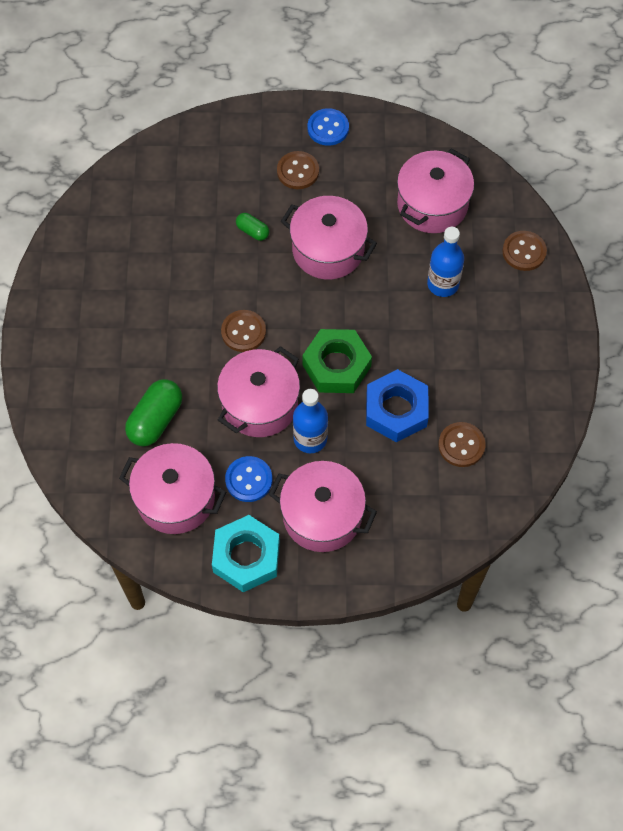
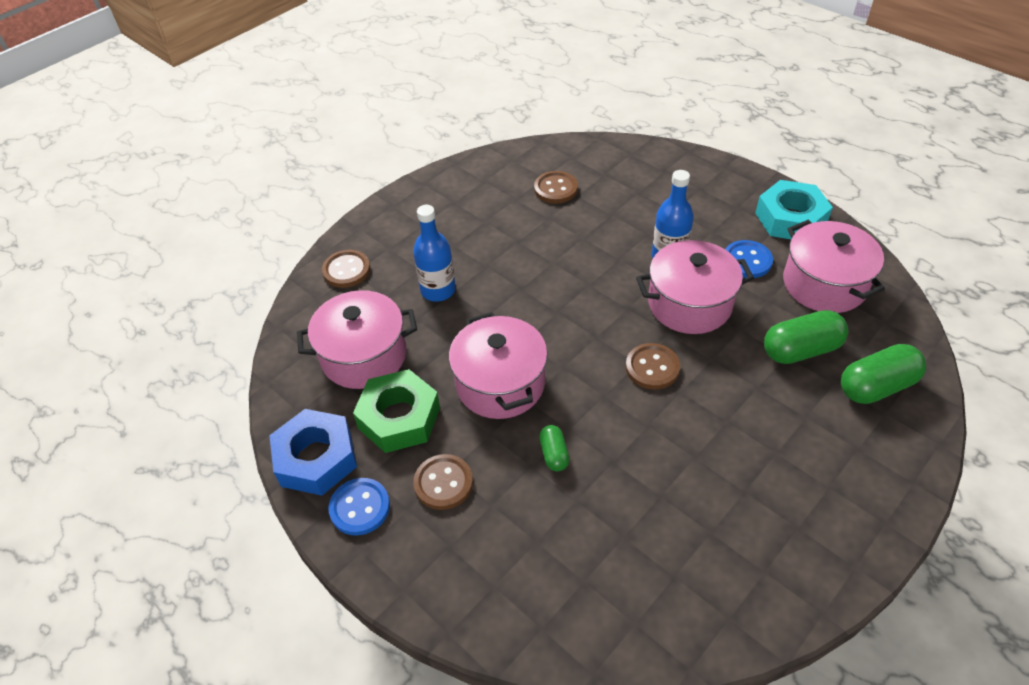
camera: 135 degrees left, 15 degrees down
pink pot [269,461,377,552] -> none
green nut [302,329,372,393] -> green nut moved to [353,369,440,453]
blue nut [366,369,429,442] -> blue nut moved to [269,409,357,496]
none -> green capsule [841,344,926,404]

